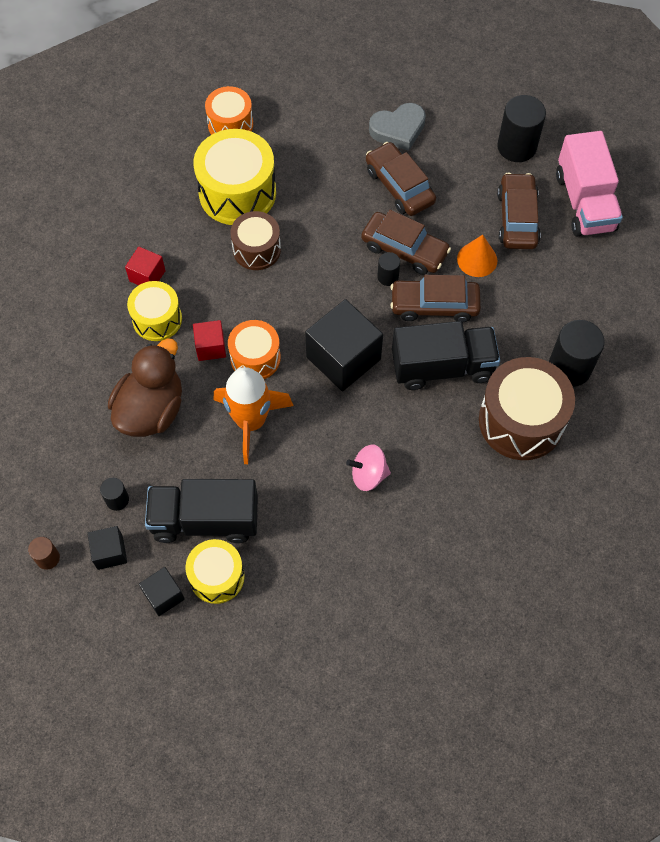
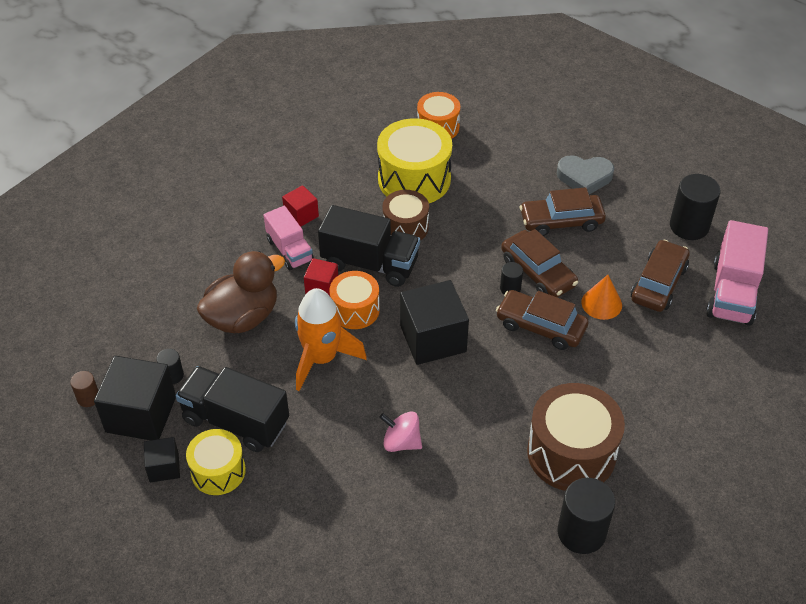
camera: 25 degrees right, 15 degrees down
black cube [87,526,127,570] -> black cube [94,356,176,440], size x1.92
yellow drum [127,281,182,341] -> pink truck [264,206,314,270]
brown car [366,142,436,216] -> brown car turned 90 degrees counterclockwise [520,187,606,236]
black truck [392,321,500,390] -> black truck moved to [318,205,420,287]
black cylinder [549,320,605,387] -> black cylinder moved to [558,478,615,554]

